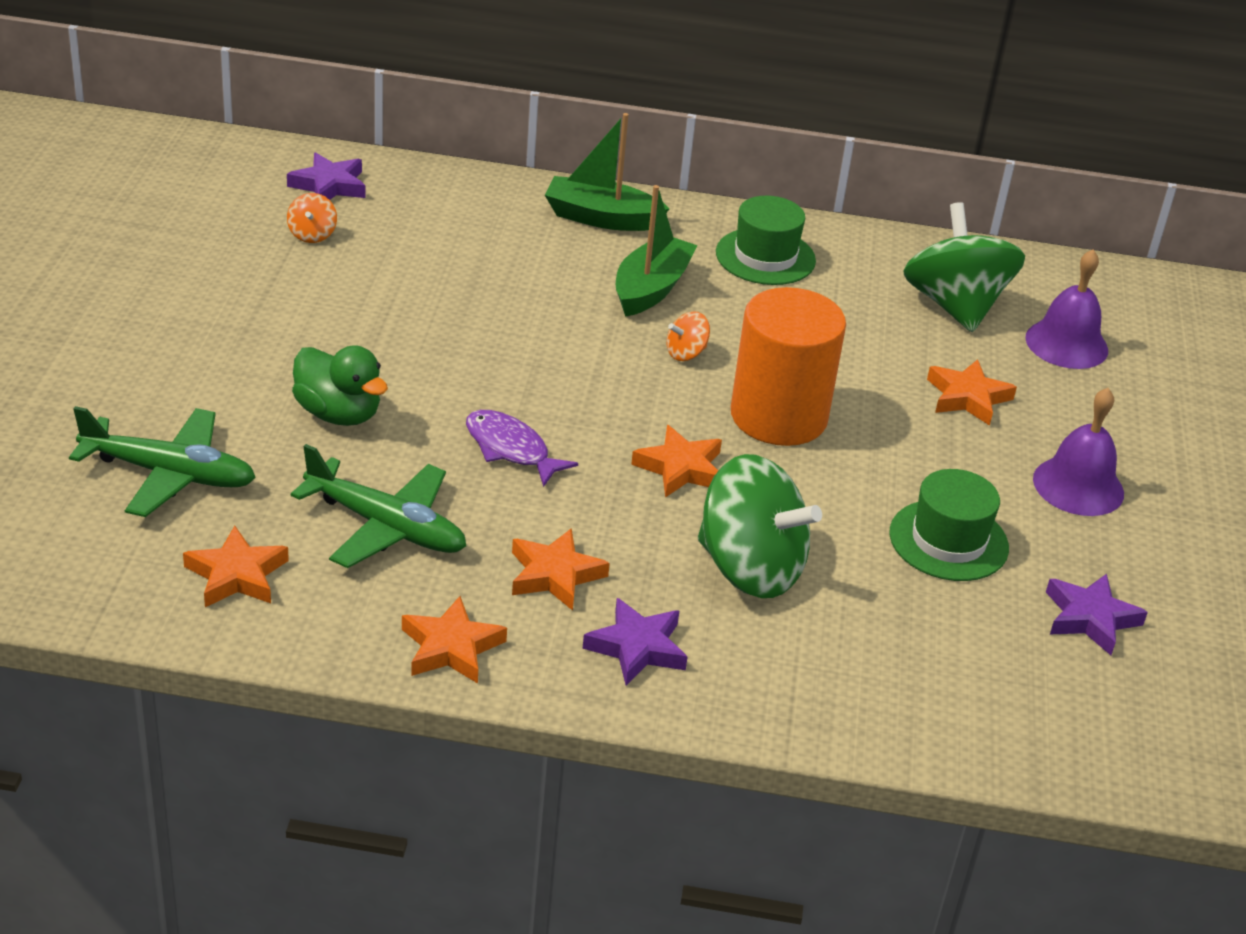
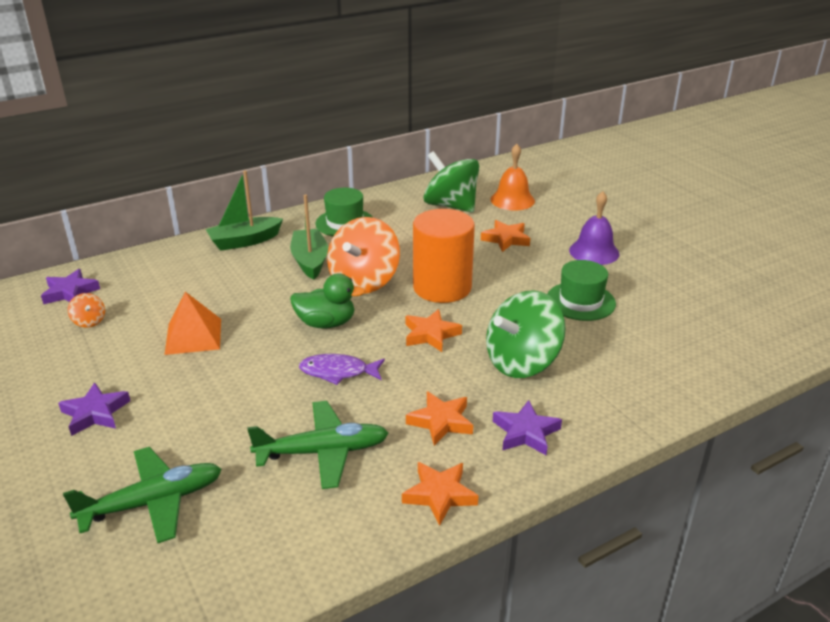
camera: 35 degrees left, 5 degrees down
orange star [183,526,289,607] -> none
green duck [292,345,388,426] -> green duck moved to [290,274,365,329]
orange spinning top [666,311,710,361] -> orange spinning top [327,217,400,294], size x2.38
green spinning top [698,454,822,598] -> green spinning top turned 150 degrees clockwise [486,290,566,378]
purple bell [1025,249,1108,369] -> orange bell [490,144,535,210]
purple star [1046,574,1148,655] -> purple star moved to [58,383,130,436]
none -> orange pyramid [165,292,221,355]

